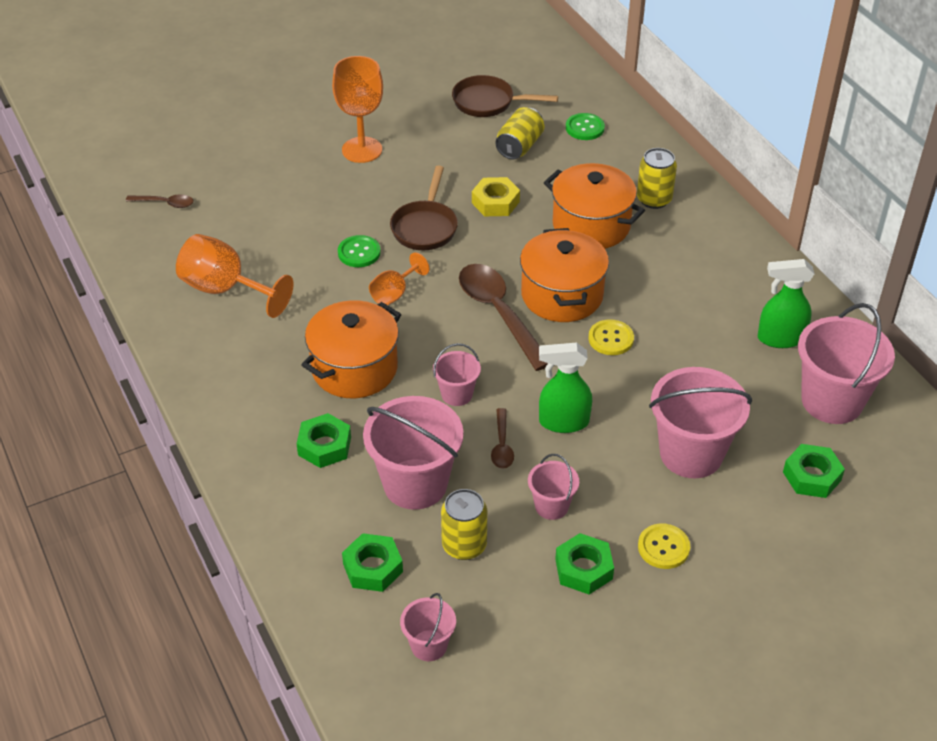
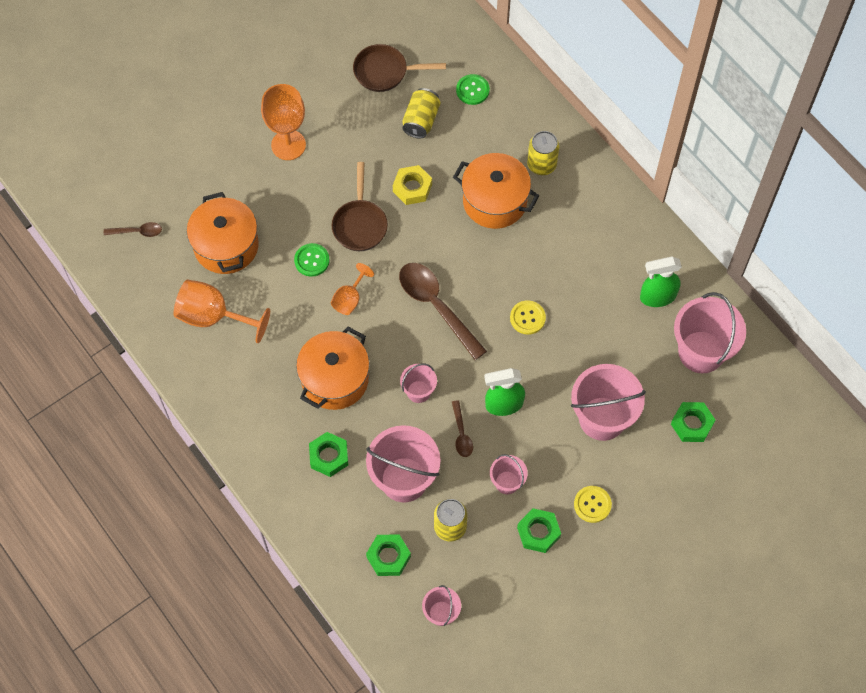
camera: 10 degrees left, 20 degrees up
orange pot [520,228,609,322] -> orange pot moved to [187,192,259,274]

